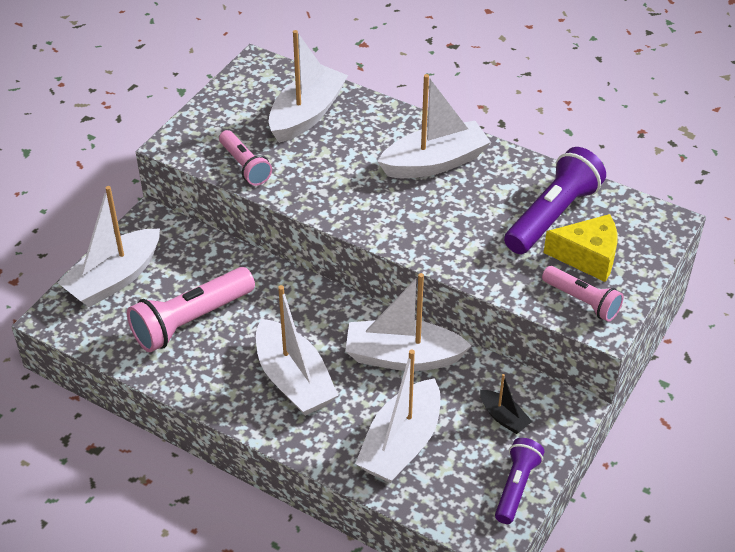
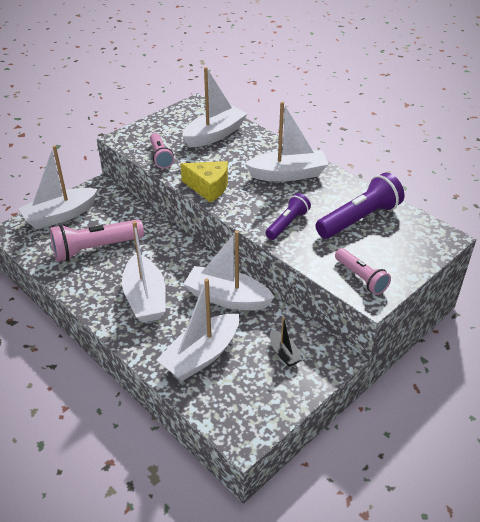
camera: 15 degrees right, 5 degrees down
purple flashlight [495,438,544,524] -> purple flashlight moved to [265,193,311,240]
yellow cheese [543,214,617,282] -> yellow cheese moved to [180,161,228,203]

